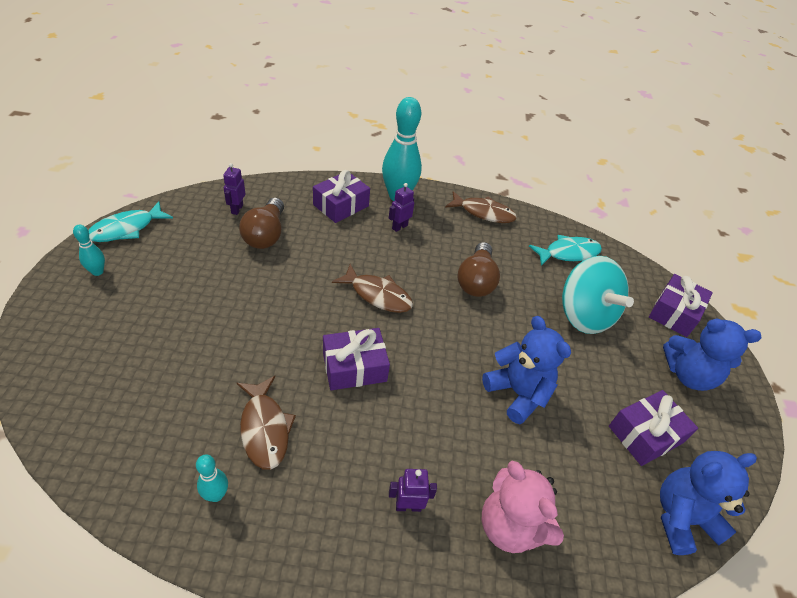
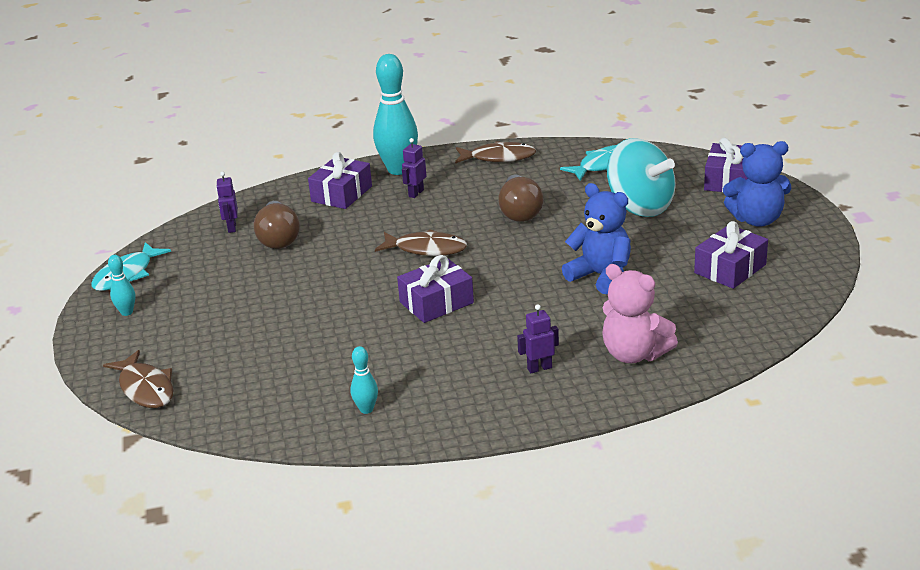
camera: 10 degrees left, 15 degrees down
brown fish [237,376,296,470] -> brown fish moved to [103,350,174,408]
blue teddy bear [660,451,757,555] -> none

